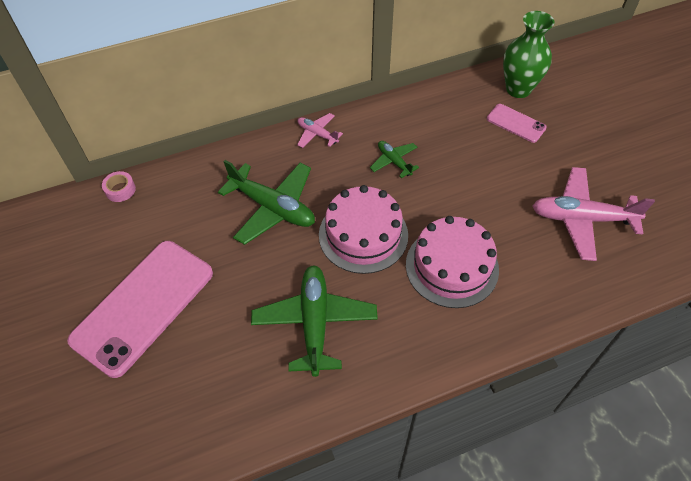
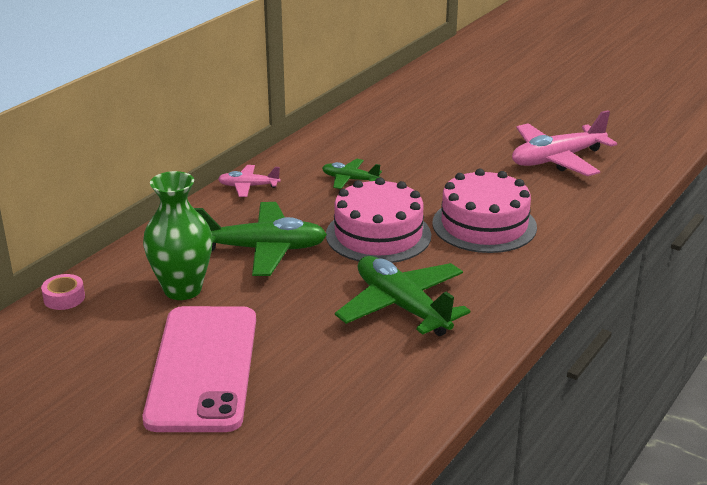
camera: 35 degrees left, 25 degrees down
pink phone [487,104,547,143] -> none
green vase [503,11,554,98] -> green vase moved to [143,171,213,300]

